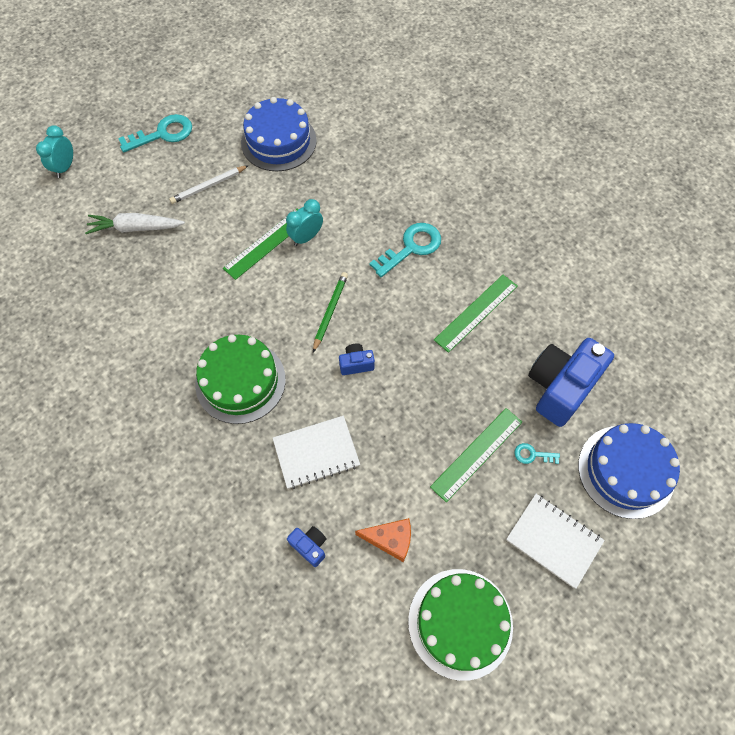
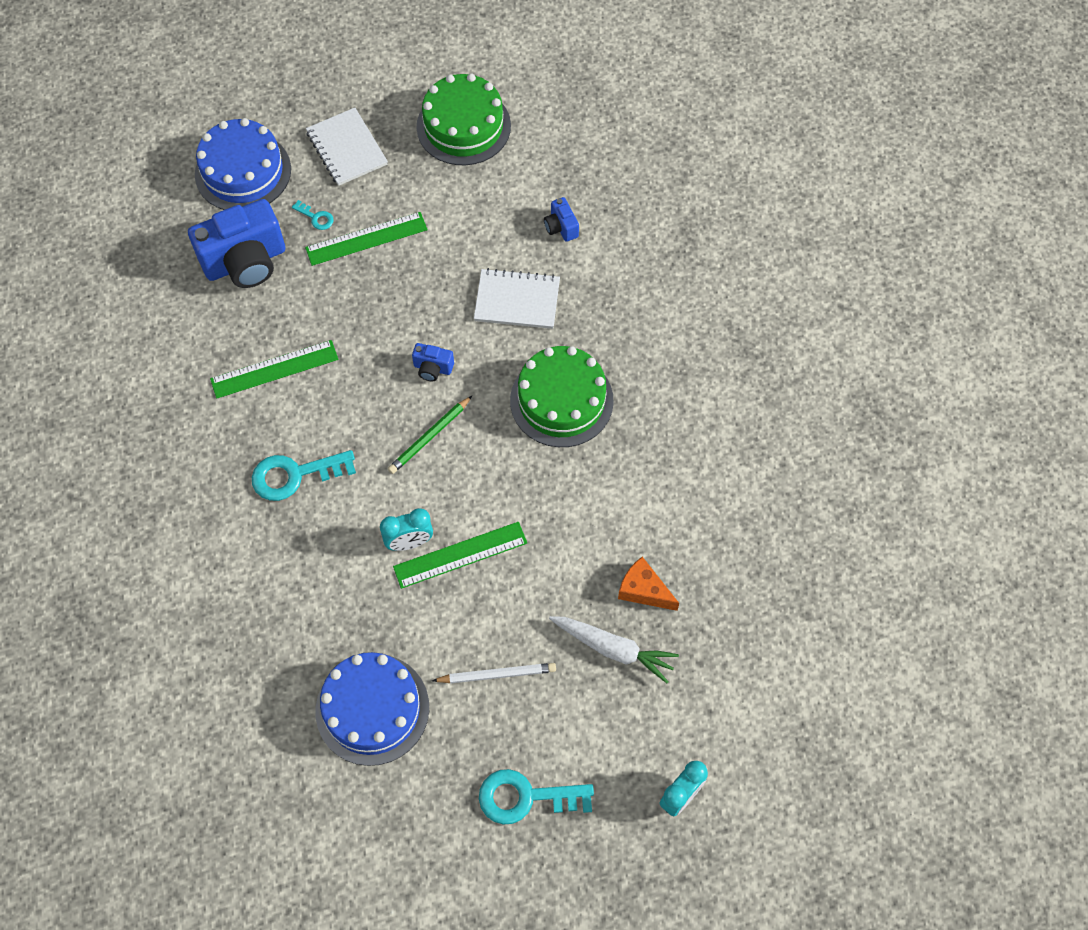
camera: 155 degrees left, 0 degrees up
orange cheese [355,518,411,562] -> orange cheese moved to [618,557,679,611]

